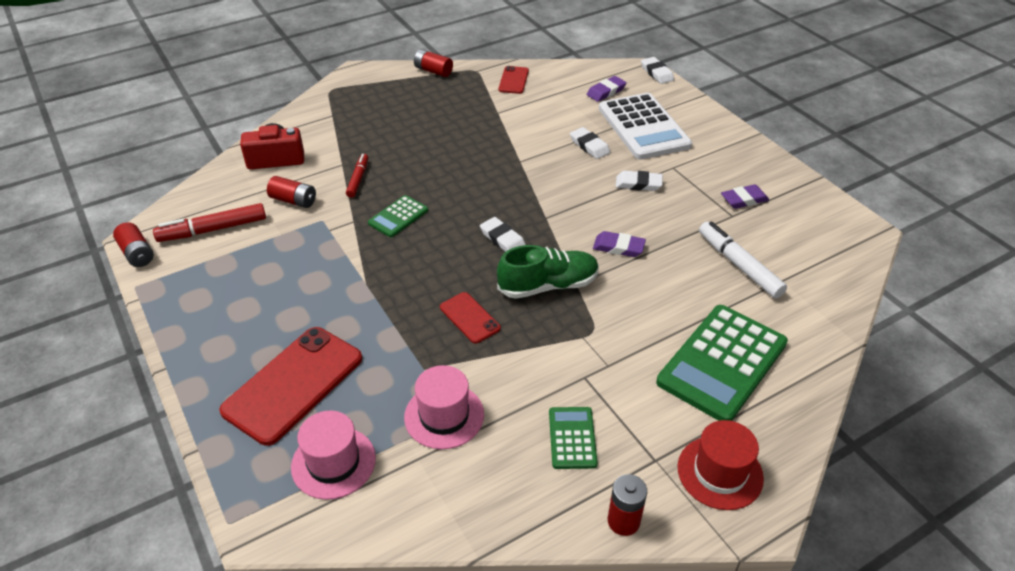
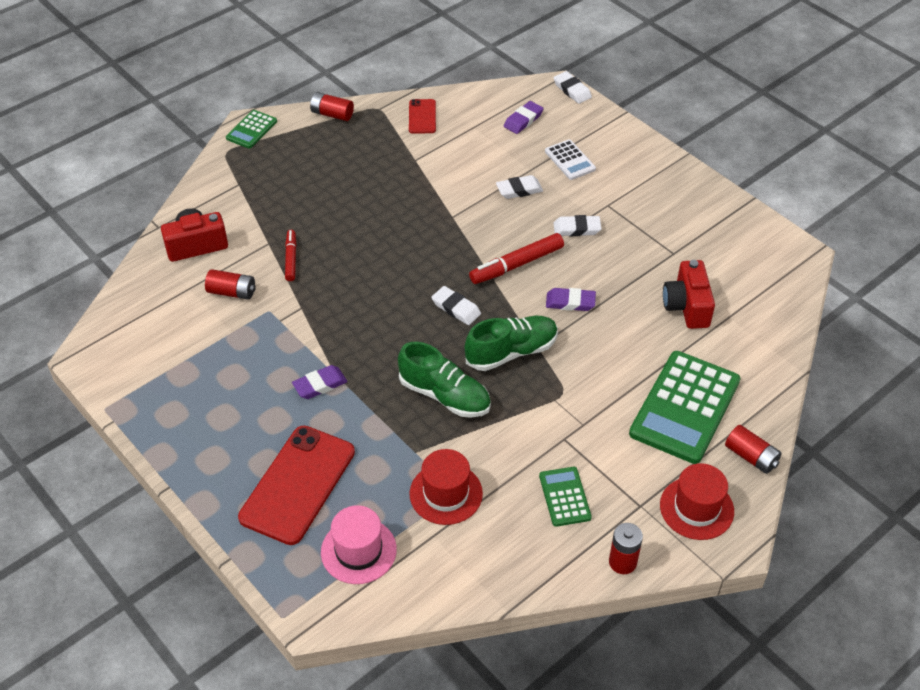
camera: 10 degrees left, 5 degrees up
red battery [113,222,154,267] -> red battery moved to [725,425,782,474]
red marker [153,203,266,242] -> red marker moved to [469,233,564,284]
green calculator [368,195,428,237] -> green calculator moved to [226,110,277,148]
pink hat [404,365,484,449] -> red hat [410,449,483,525]
red phone [440,292,501,344] -> green shoe [398,342,491,418]
white eraser [570,127,610,159] -> white eraser turned 60 degrees counterclockwise [496,175,543,199]
white calculator [599,93,692,160] -> white calculator [545,139,596,180], size x0.50
white marker [699,222,787,299] -> red camera [663,260,715,329]
purple eraser [721,184,769,209] -> purple eraser moved to [292,365,347,399]

